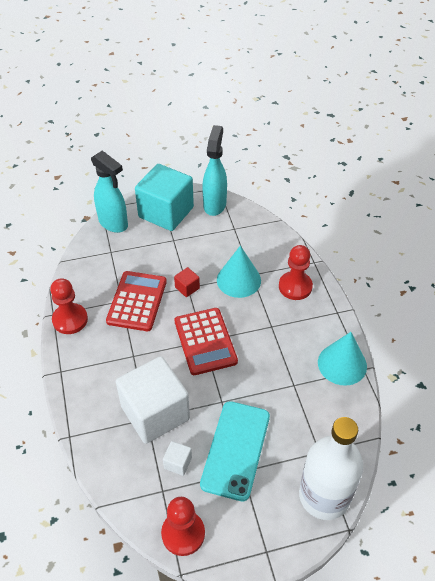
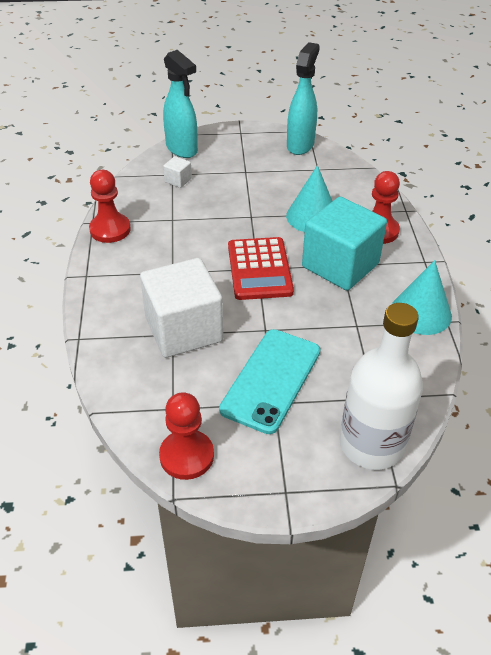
camera: 10 degrees right, 5 degrees down
red calculator [106,271,167,331] -> none
turquoise cube [135,164,194,231] -> turquoise cube moved to [302,197,387,291]
white cube [163,441,192,476] -> white cube moved to [163,156,192,188]
red cube [174,267,200,297] -> none

